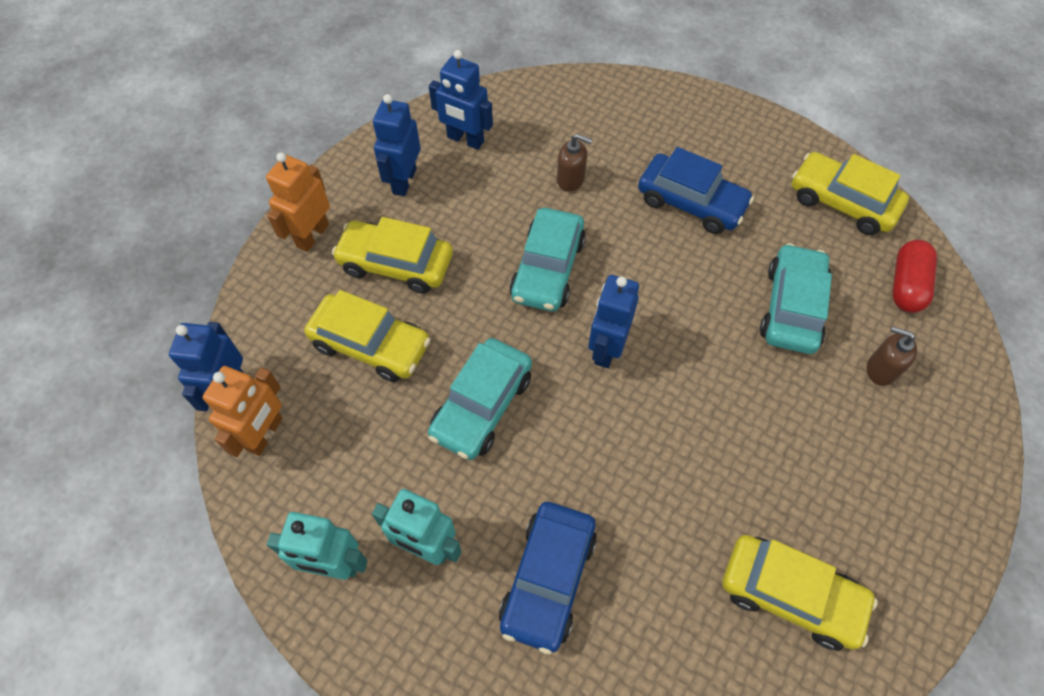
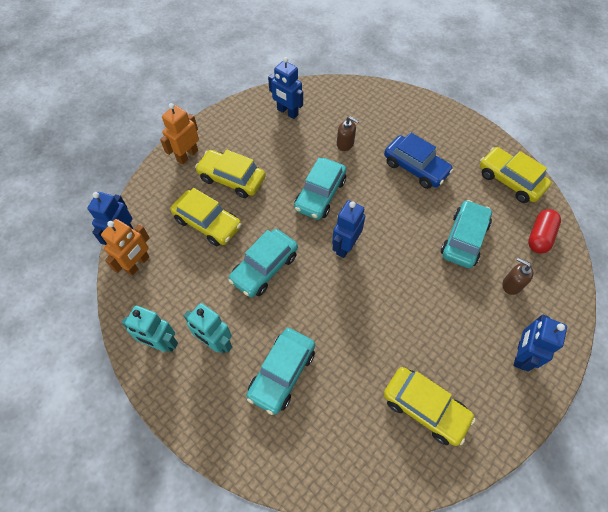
camera: 10 degrees right, 0 degrees up
blue robot [373,94,421,196] -> blue robot moved to [513,314,567,372]
blue car [499,502,597,655] -> turquoise car [246,328,315,415]

